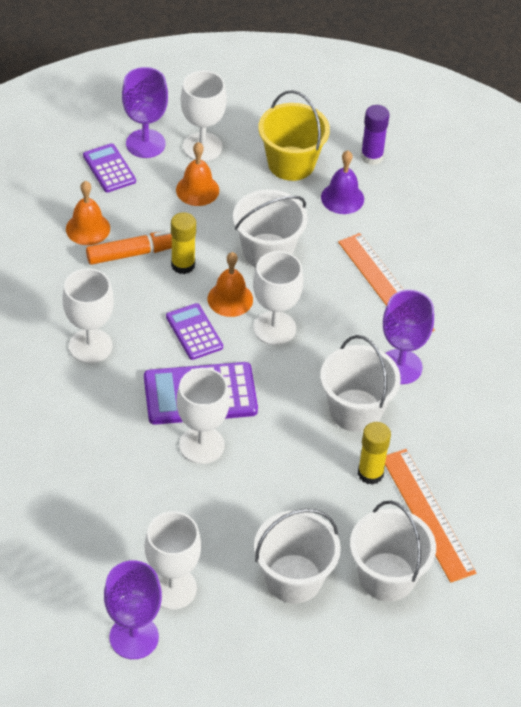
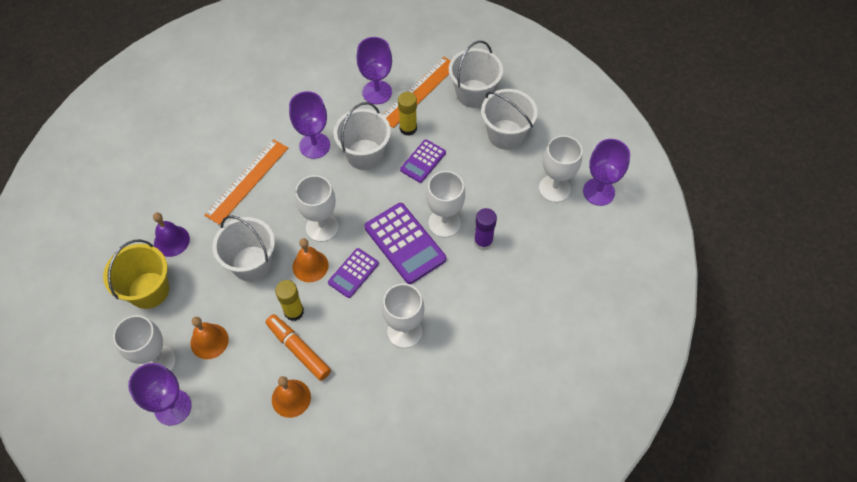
camera: 115 degrees left, 10 degrees up
purple calculator [83,143,136,193] -> purple calculator moved to [400,139,446,183]
purple glue stick [361,105,389,165] -> purple glue stick moved to [474,208,497,251]
none -> purple goblet [357,37,392,104]

